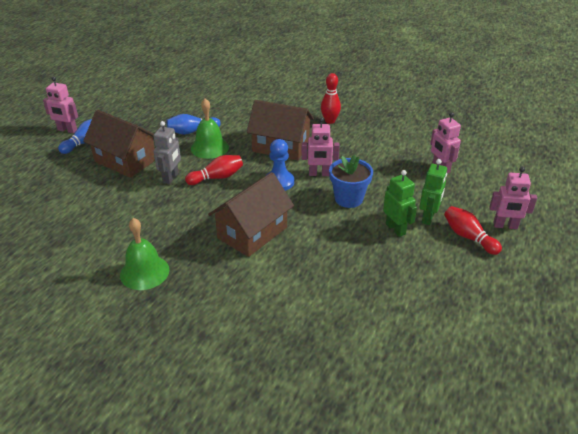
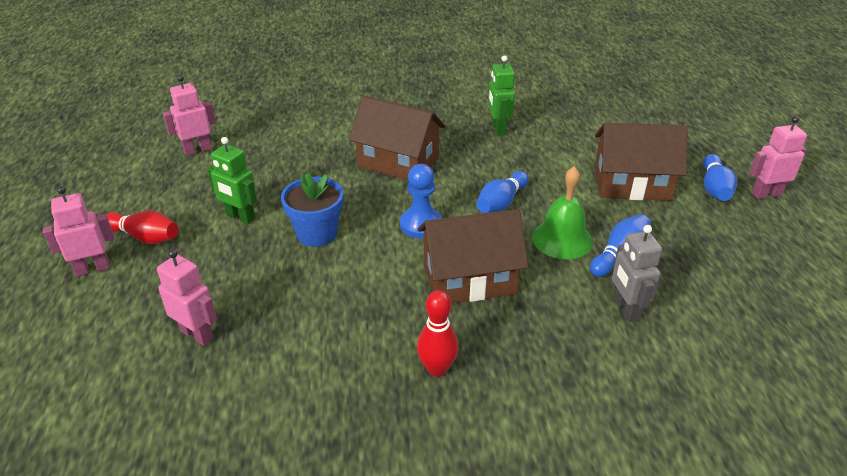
camera: 150 degrees right, 0 degrees up
green bell [120,218,169,290] -> none
grey robot [153,121,181,184] -> grey robot moved to [612,225,662,322]
red bowling pin [185,155,243,185] -> blue bowling pin [476,171,529,213]
brown house [208,172,294,257] -> brown house turned 75 degrees counterclockwise [349,95,446,181]
pink robot [301,117,340,176] -> pink robot moved to [163,75,216,156]
green robot [419,159,447,225] -> green robot moved to [488,55,515,135]

